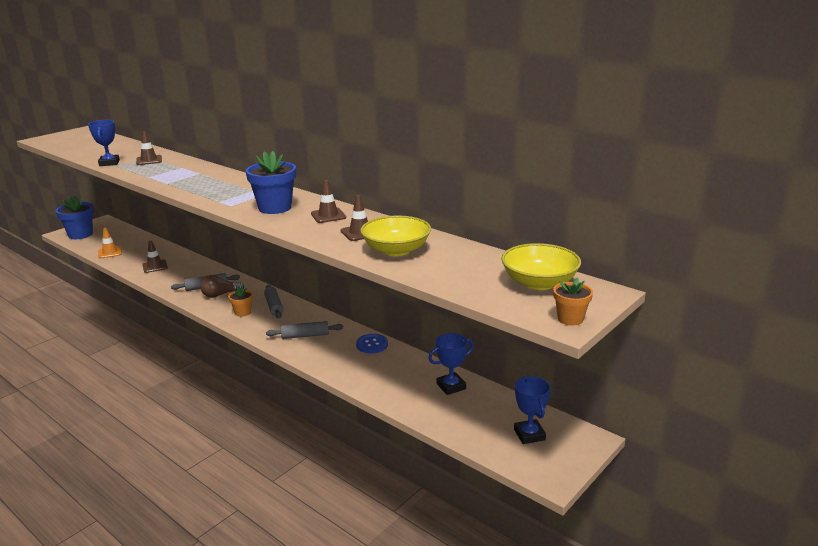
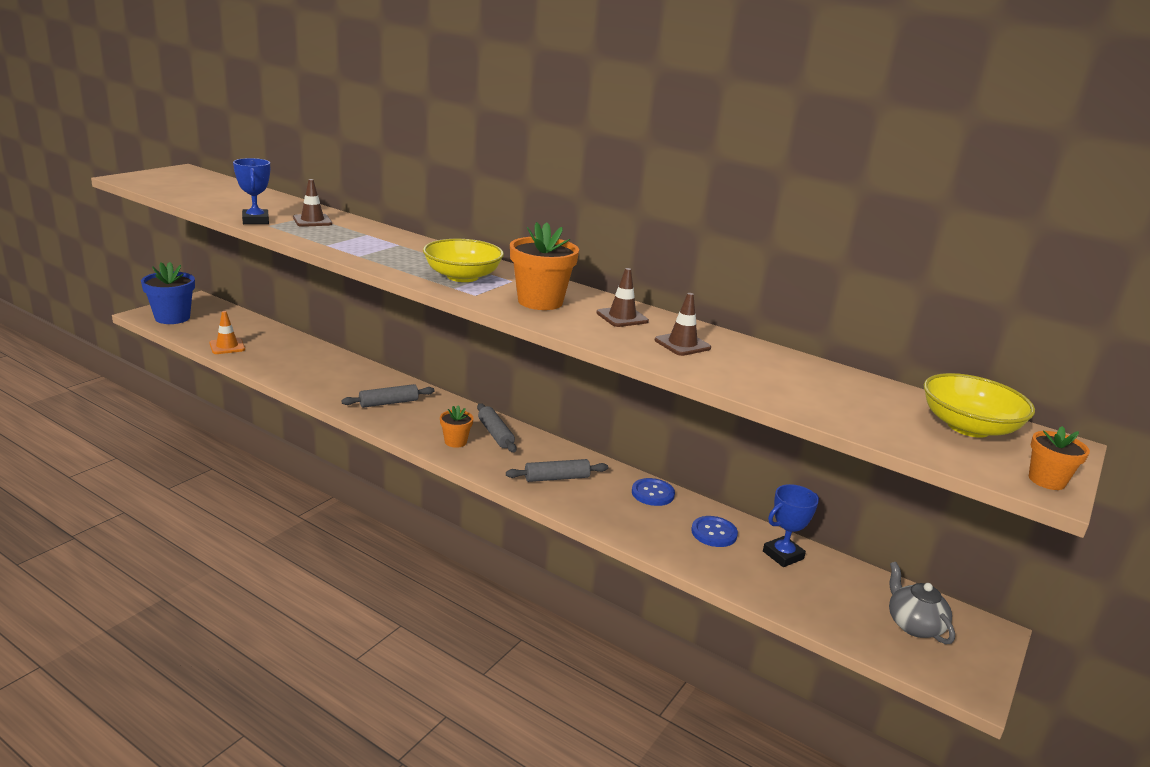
camera: 10 degrees left, 0 degrees up
brown traffic cone [142,240,168,273] -> none
brown light bulb [200,275,244,298] -> none
blue flower pot [246,151,296,214] -> orange flower pot [510,222,579,310]
yellow bowl [360,216,431,256] -> yellow bowl moved to [423,239,504,282]
blue trophy [514,376,551,444] -> grey teapot [889,562,955,644]
none -> blue button [691,516,738,547]

